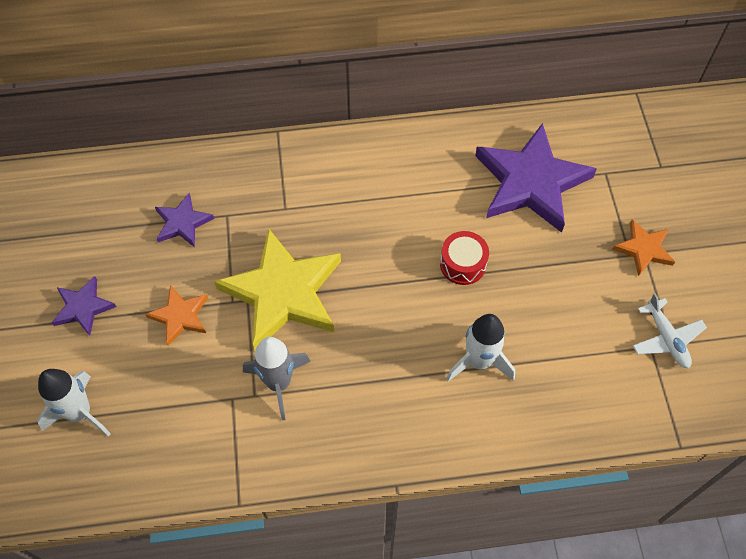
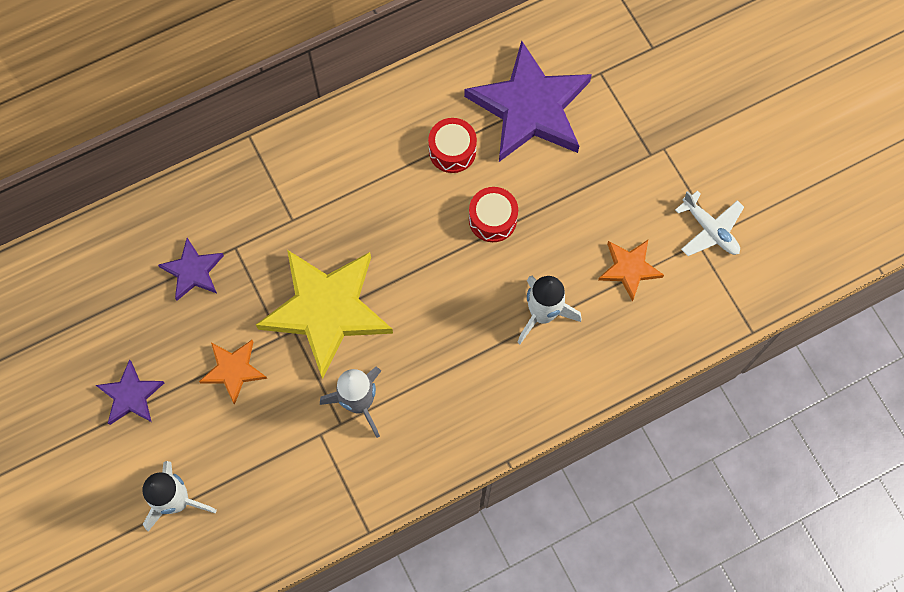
camera: 20 degrees left, 10 degrees up
orange star [612,220,675,276] -> orange star moved to [598,240,664,302]
none -> red drum [428,118,477,173]

